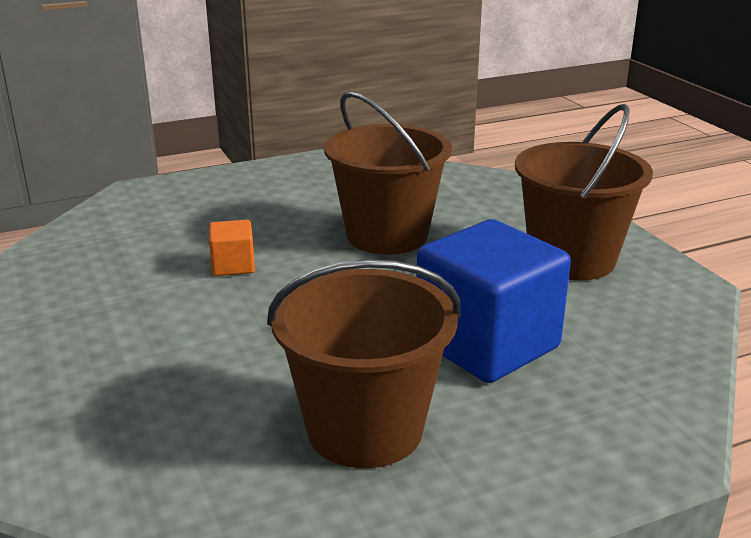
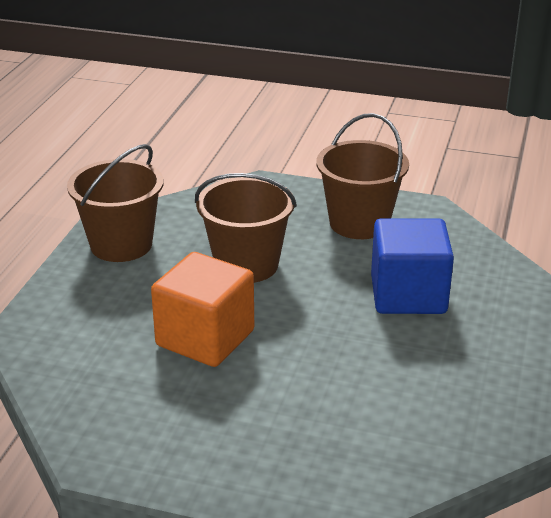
camera: 50 degrees left, 5 degrees up
orange cube [209,220,255,276] -> orange cube [151,252,254,367], size x2.23
brown bucket [267,259,460,468] -> brown bucket moved to [67,144,164,262]

